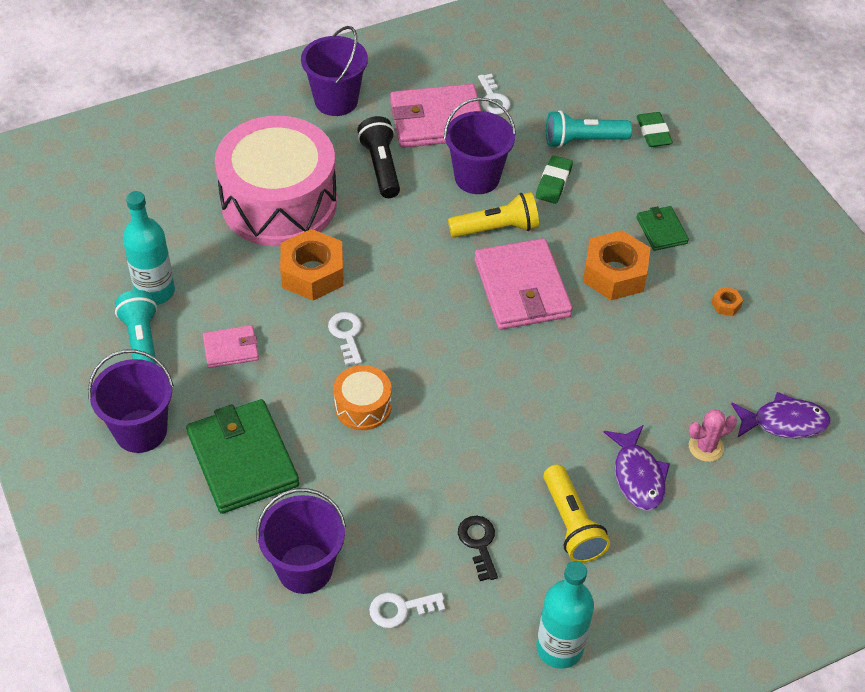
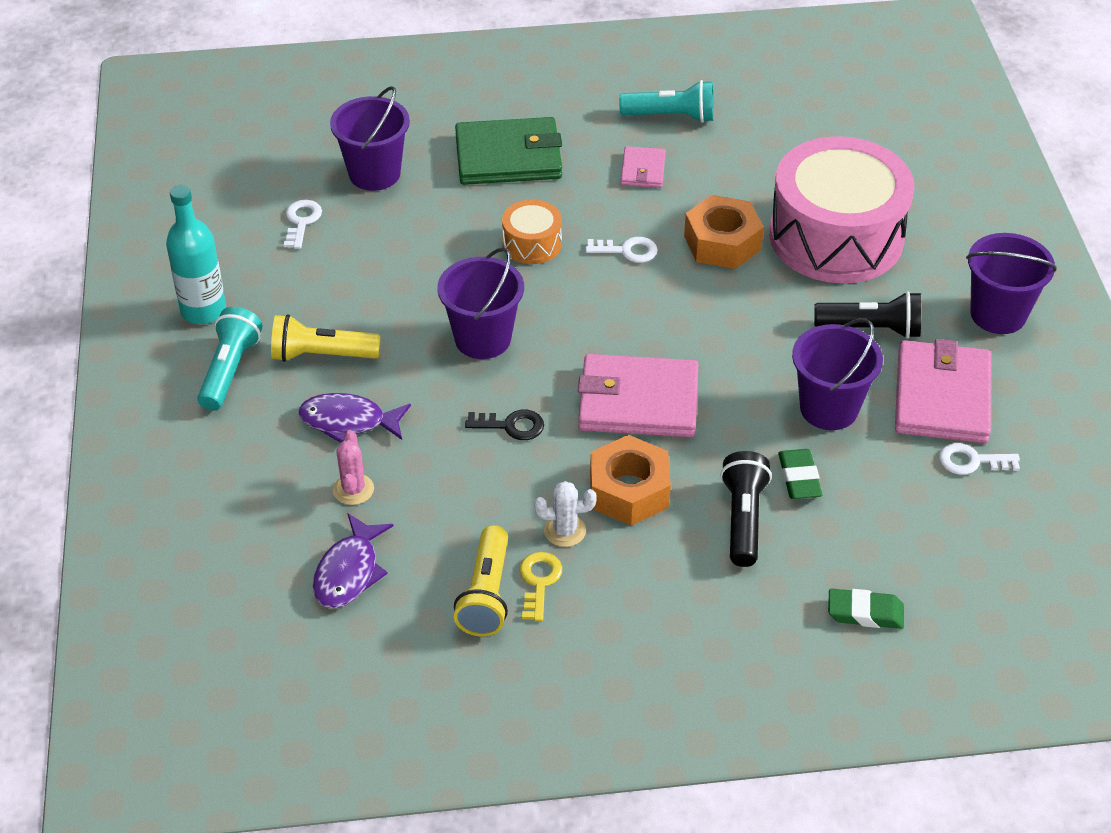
camera: 110 degrees right, 5 degrees down
purple bucket [88,349,174,453] -> purple bucket moved to [437,247,524,359]
turquoise bottle [123,191,175,305] -> none
yellow flashlight [448,192,539,238] -> yellow flashlight moved to [454,525,508,636]
black key [458,516,498,581] -> black key moved to [465,410,544,440]
green eraser [536,155,573,204] -> green eraser turned 45 degrees clockwise [778,449,822,499]
turquoise flashlight [546,110,632,148] -> turquoise flashlight moved to [197,307,263,411]
green wallet [637,206,689,251] -> none
orange nut [711,287,743,316] -> yellow key [520,552,562,621]
none -> white cactus [534,481,597,547]
none -> black flashlight [720,451,772,567]

